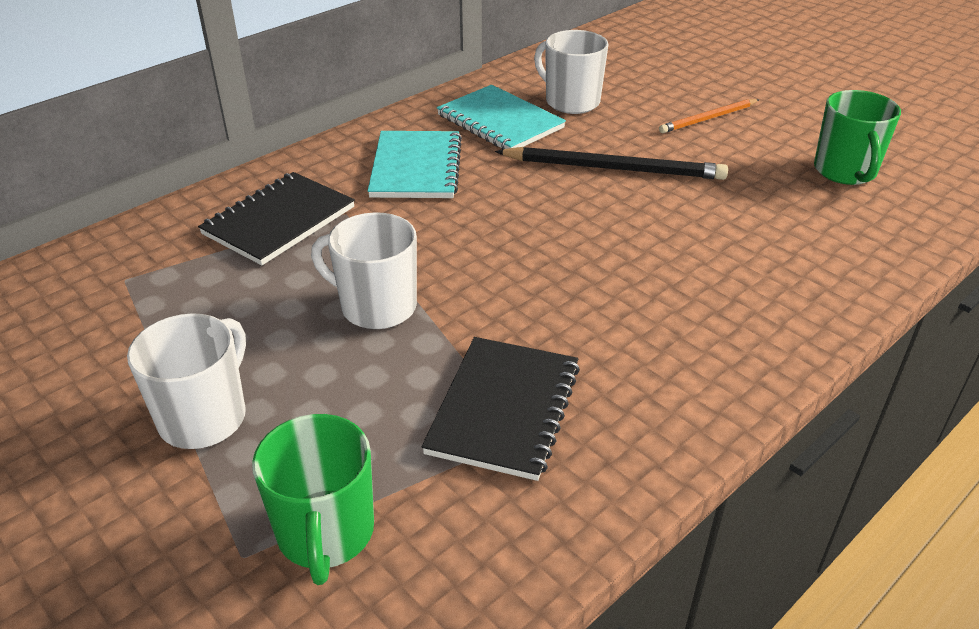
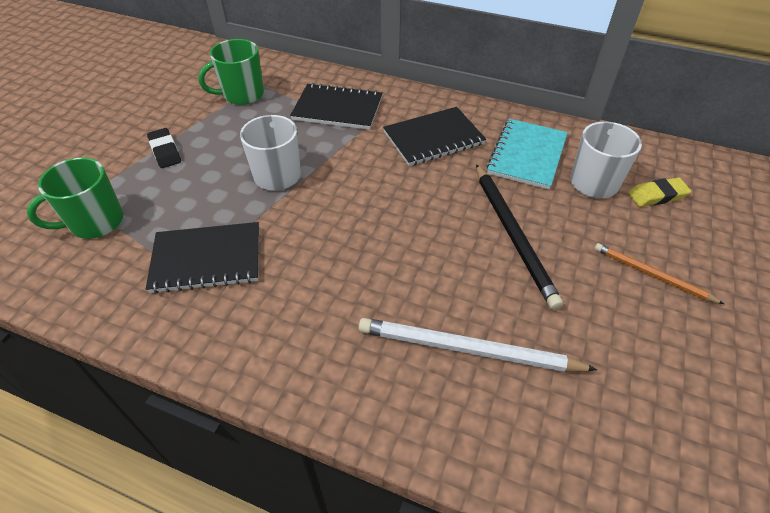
camera: 65 degrees right, 10 degrees up
white mug [127,313,246,449] -> black eraser [147,128,181,168]
turquoise notebook [368,131,462,198] -> black notebook [383,107,486,166]
green mug [814,90,901,185] -> green mug moved to [198,39,264,105]
none -> white pencil [358,318,597,372]
none -> yellow eraser [628,177,691,207]

